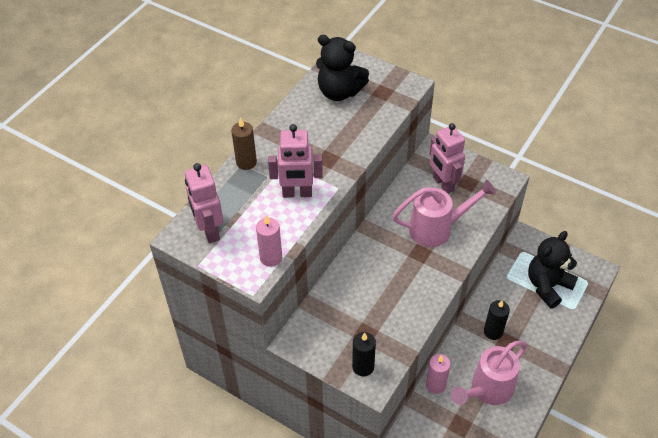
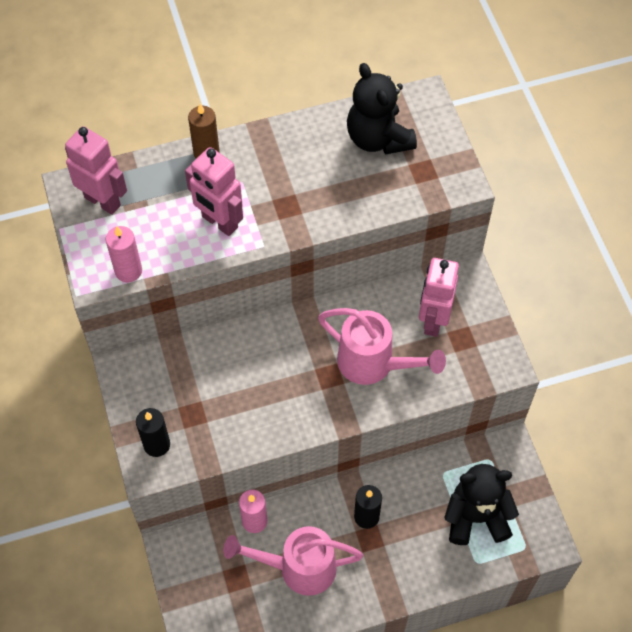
camera: 40 degrees right, 10 degrees up
pink robot [185,163,224,243] -> pink robot turned 105 degrees clockwise [65,126,127,215]

